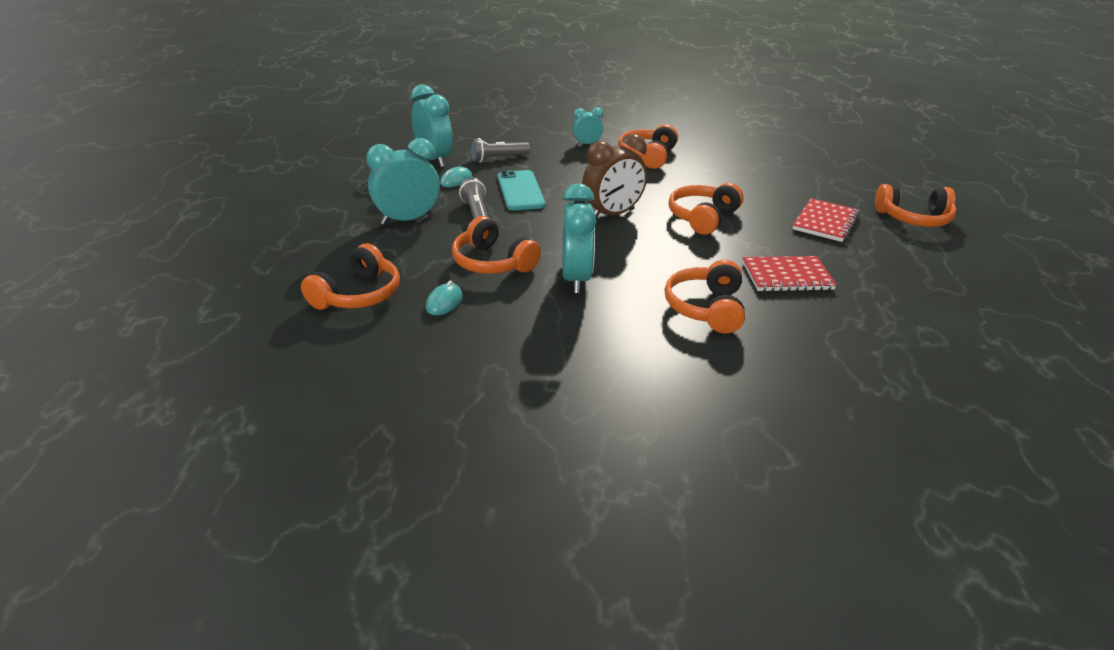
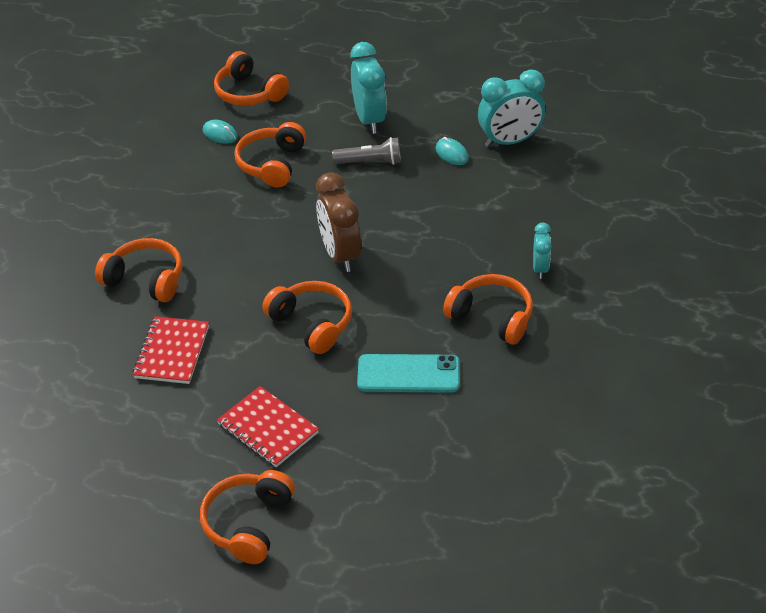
camera: 105 degrees right, 10 degrees up
orange headphones [452,216,541,274] -> orange headphones turned 45 degrees counterclockwise [234,122,306,188]
grey flashlight [470,138,530,163] -> none
turquoise phone [497,170,545,210] -> turquoise phone moved to [357,354,460,393]
turquoise clock [562,183,597,293] -> none

